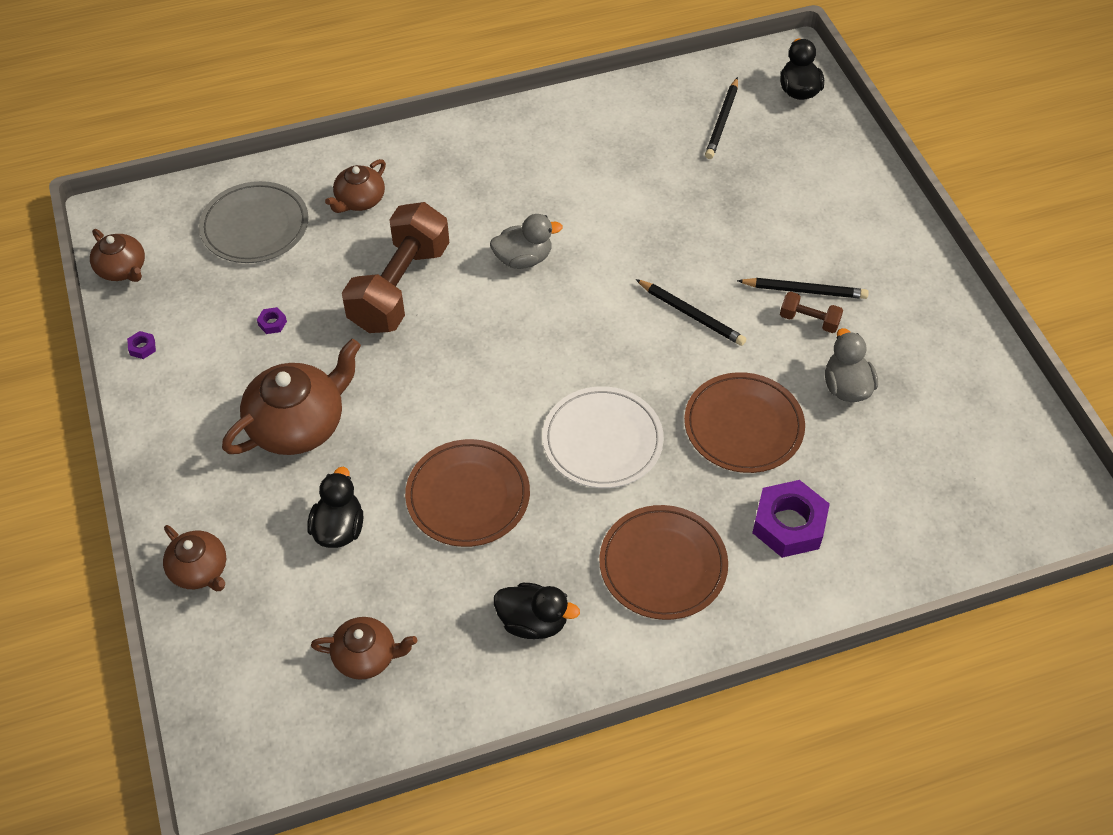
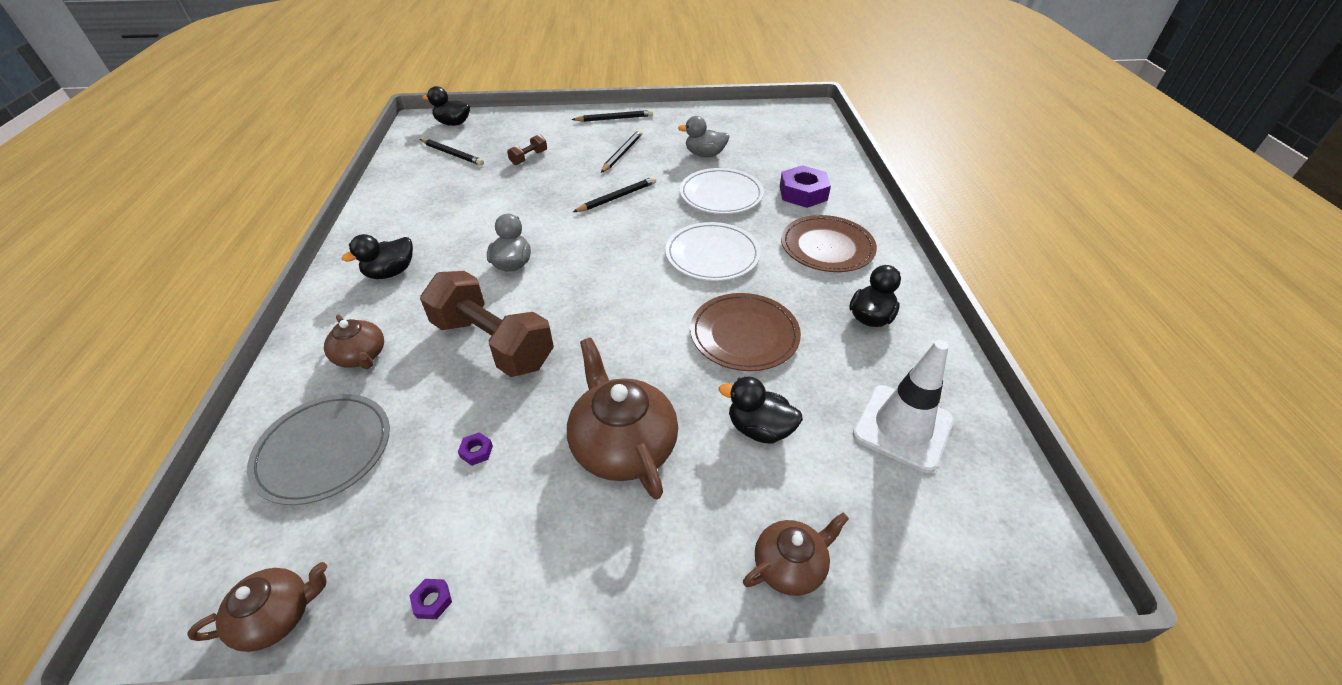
camera: 75 degrees left, 10 degrees down
brown teapot [311,617,417,680] -> white traffic cone [853,340,954,473]
brown plate [684,372,805,473] -> white plate [680,168,764,214]
brown dumbbell [780,292,843,333] -> brown dumbbell moved to [507,134,547,165]
none -> black duck [342,234,413,279]
none -> black pencil [571,110,653,122]

